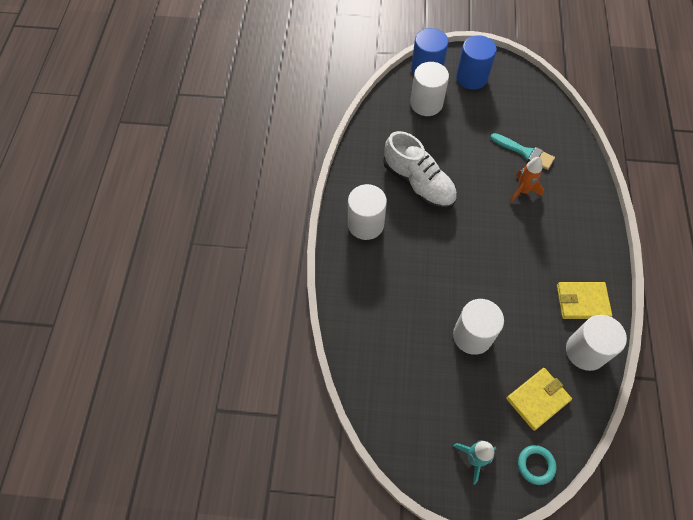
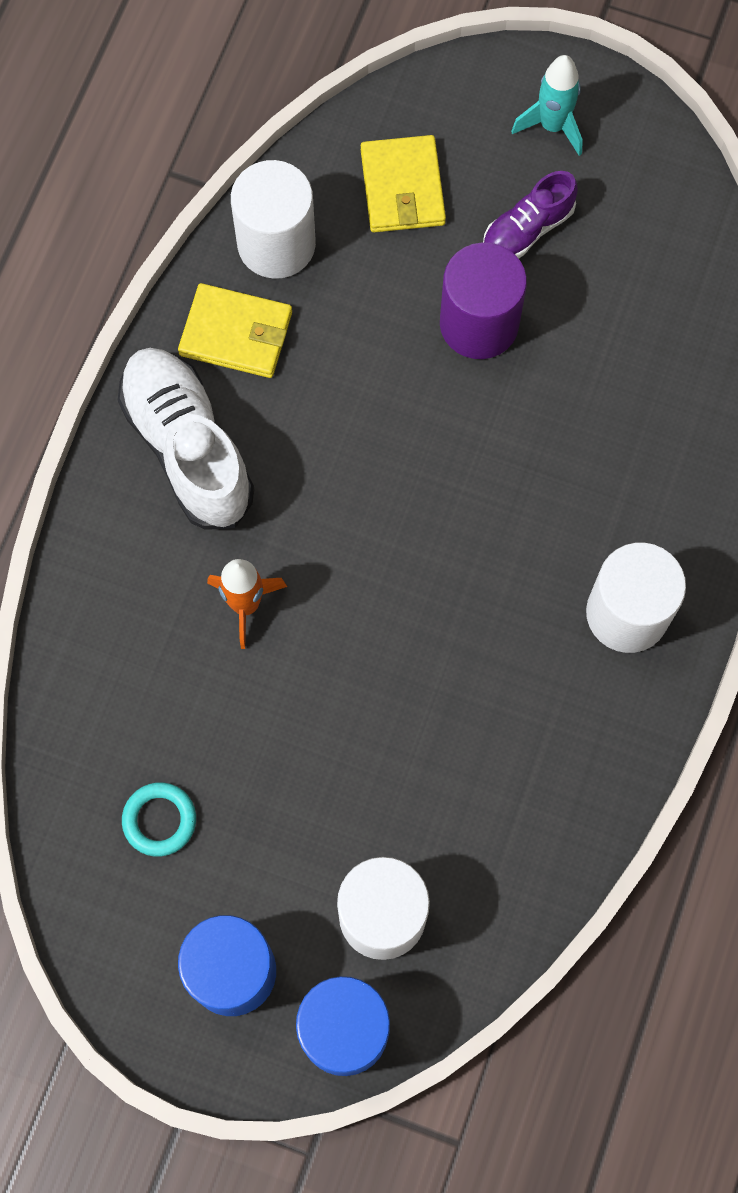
camera: 165 degrees left, 10 degrees up
white shoe [383,131,457,209] -> white shoe moved to [118,348,254,530]
white cylinder [453,299,504,355] -> purple cylinder [440,242,527,359]
turquoise brush [491,133,555,170] -> none
yellow wallet [506,368,572,431] -> yellow wallet turned 75 degrees counterclockwise [361,135,446,232]
turquoise ring [518,445,556,485] -> turquoise ring moved to [122,782,196,857]
none -> purple shoe [483,171,578,259]

